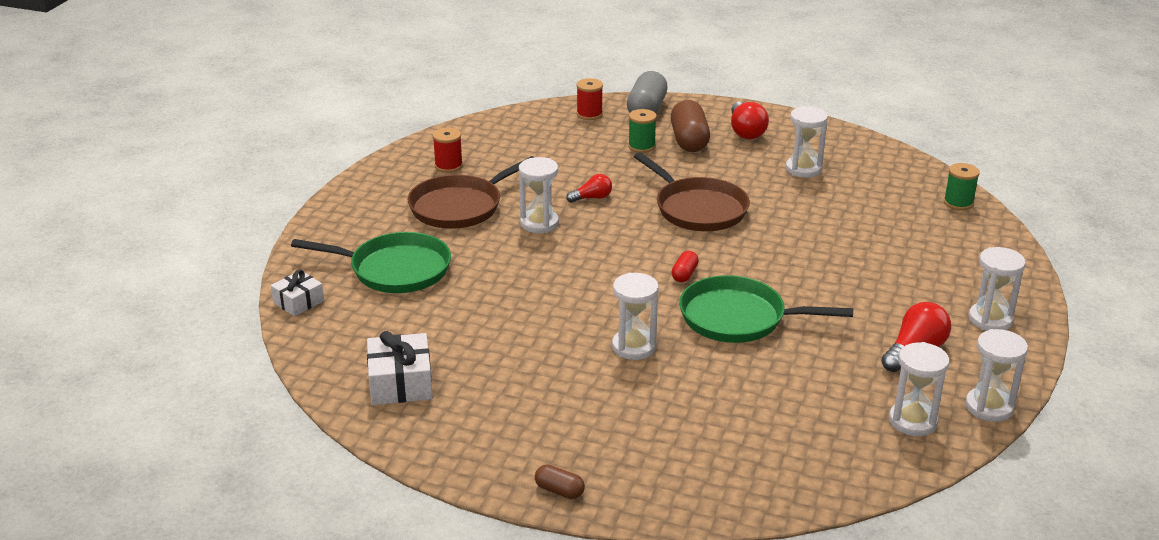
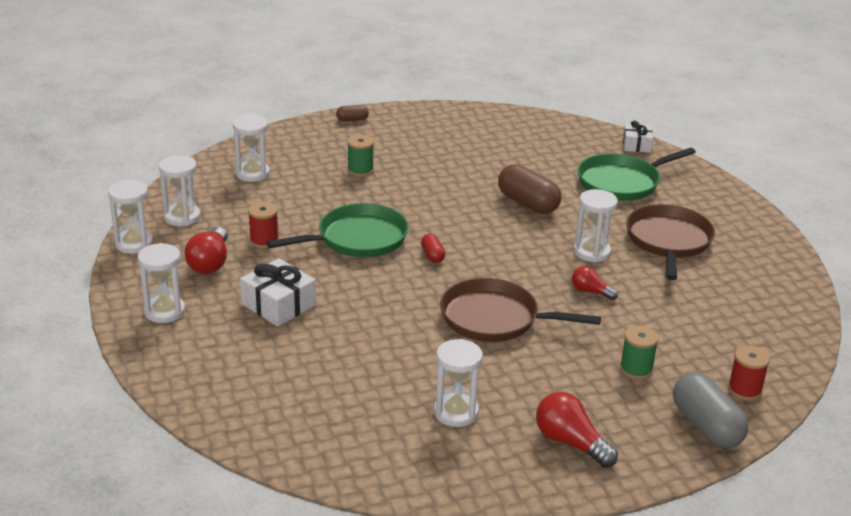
camera: 140 degrees right, 0 degrees up
white gift [367,331,433,405] -> white gift moved to [240,258,316,326]
red spool [433,128,463,173] -> red spool moved to [248,202,279,248]
red light bulb [566,174,612,203] -> red light bulb turned 90 degrees clockwise [572,266,618,300]
white hourglass [612,273,659,360] -> white hourglass moved to [233,115,270,182]
brown capsule [671,100,710,152] -> brown capsule moved to [498,164,561,214]
green spool [944,163,980,210] -> green spool moved to [347,135,374,177]

